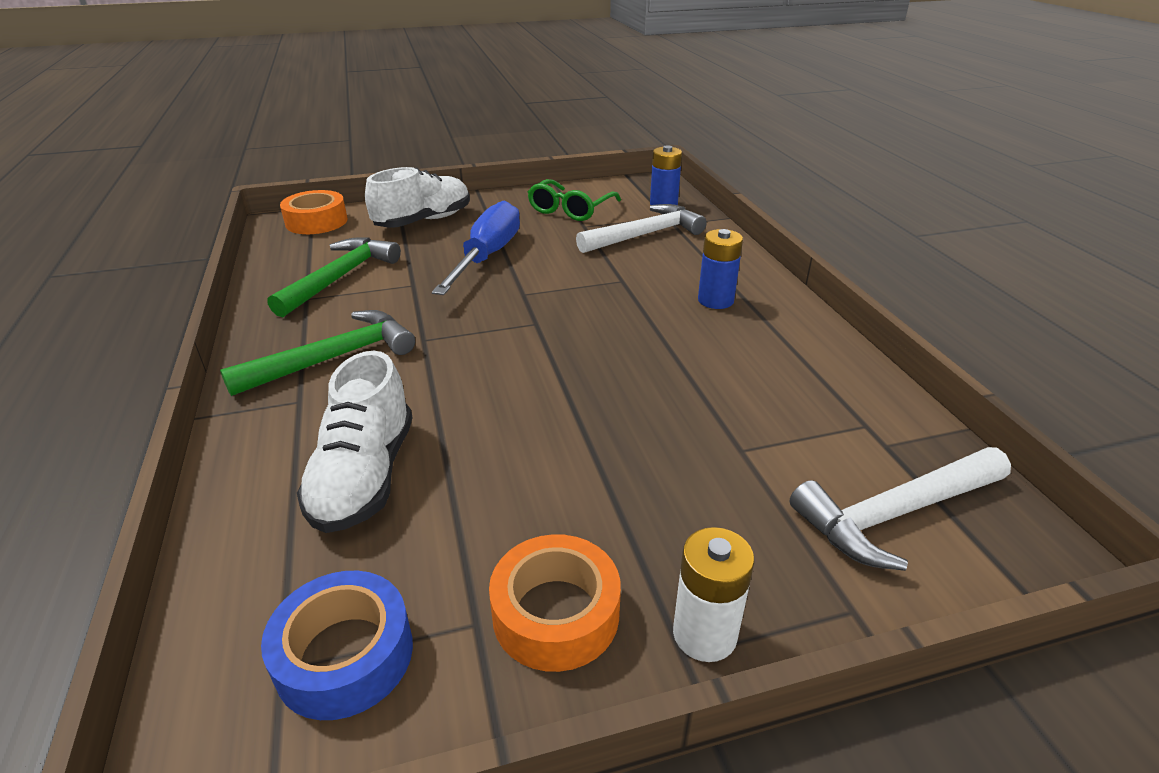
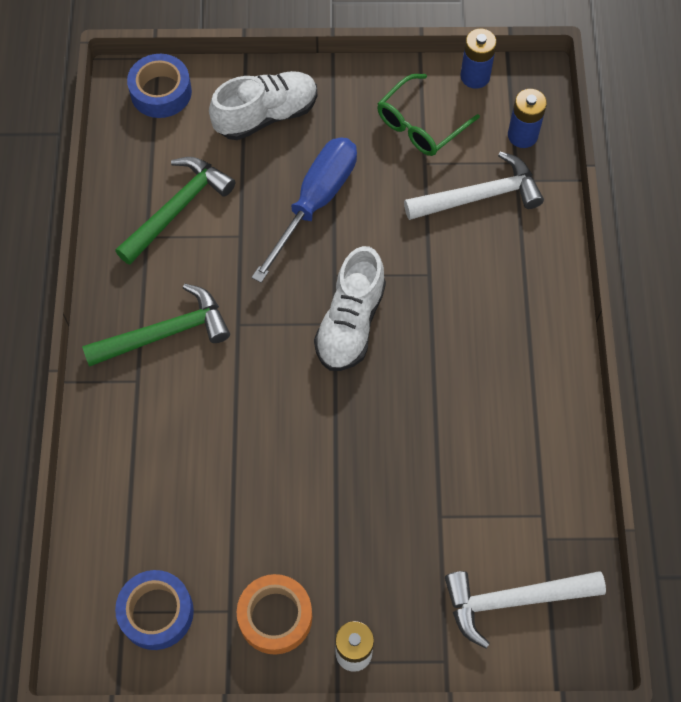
camera: 15 degrees right, 30 degrees up
orange tape [280,190,348,234] -> blue tape [127,54,192,118]
white shoe [297,351,412,533] -> white shoe moved to [314,246,386,371]
blue battery [698,229,743,309] -> blue battery moved to [461,29,497,89]

